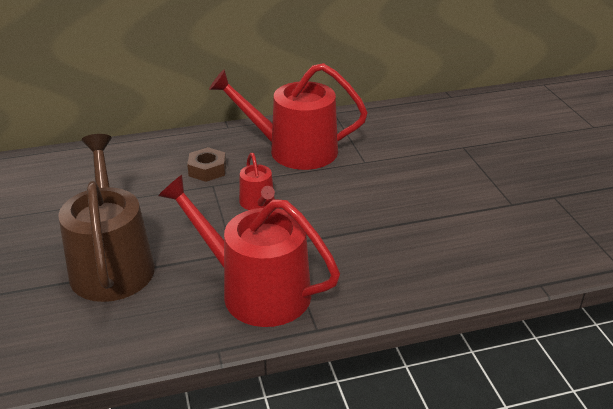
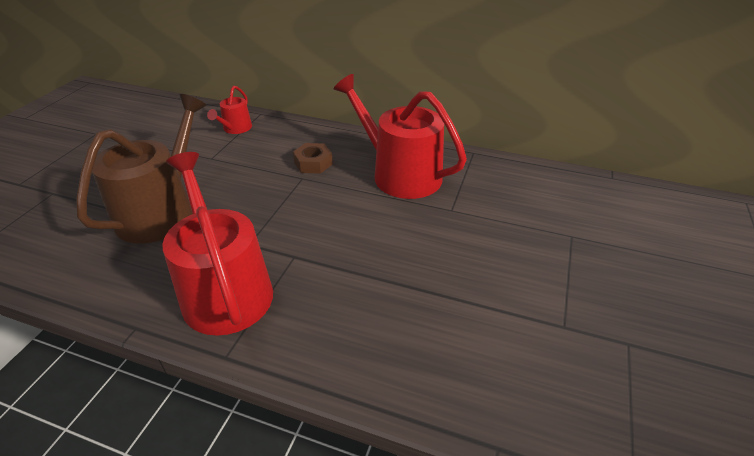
camera: 35 degrees right, 5 degrees up
red watering can [239,153,275,210] -> red watering can moved to [207,86,252,134]

